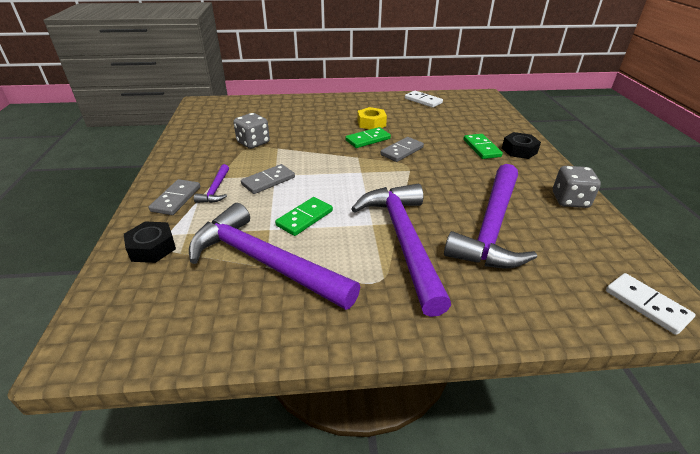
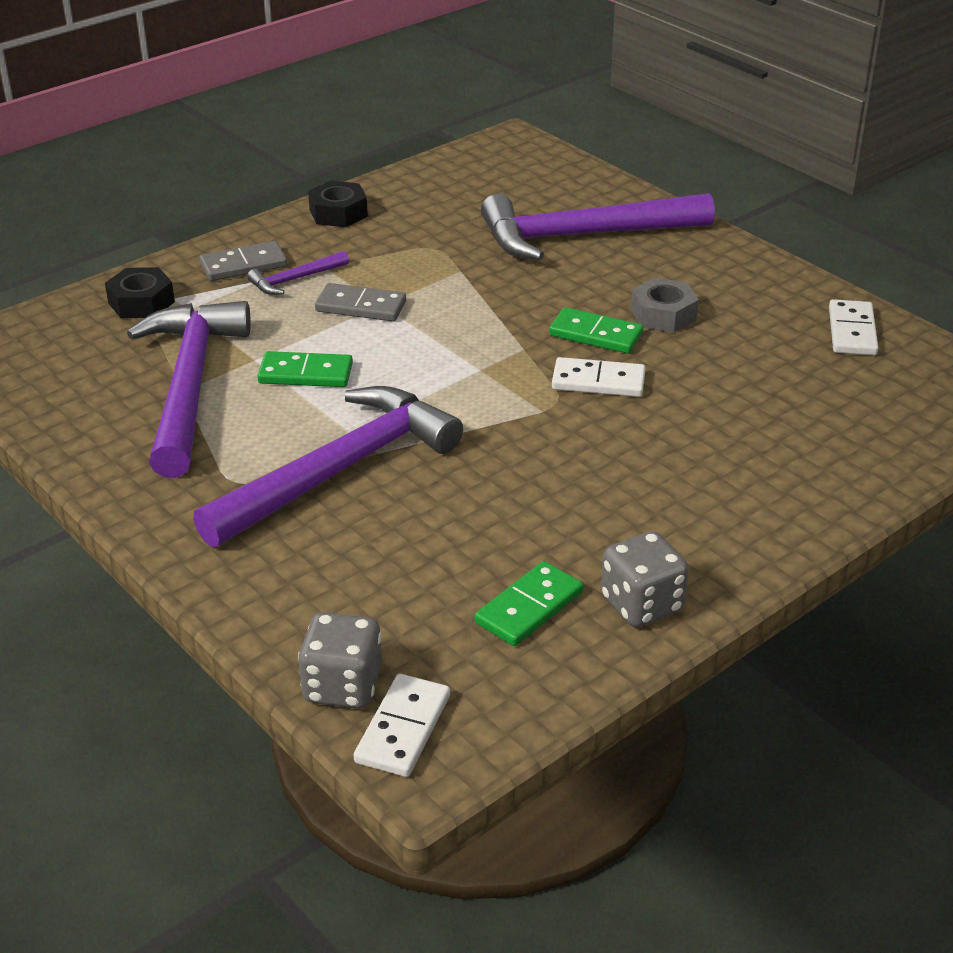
camera: 55 degrees right, 0 degrees up
grey dice [233,113,270,149] -> grey dice moved to [298,612,382,709]
yellow nut [357,107,387,129] -> grey nut [631,277,699,333]
grey domino [380,137,424,162] -> white domino [552,357,646,397]
purple hammer [444,164,537,268] -> purple hammer moved to [481,193,715,260]
green domino [463,134,503,159] -> green domino moved to [475,561,583,646]
black nut [502,132,541,159] -> black nut moved to [308,180,368,227]

